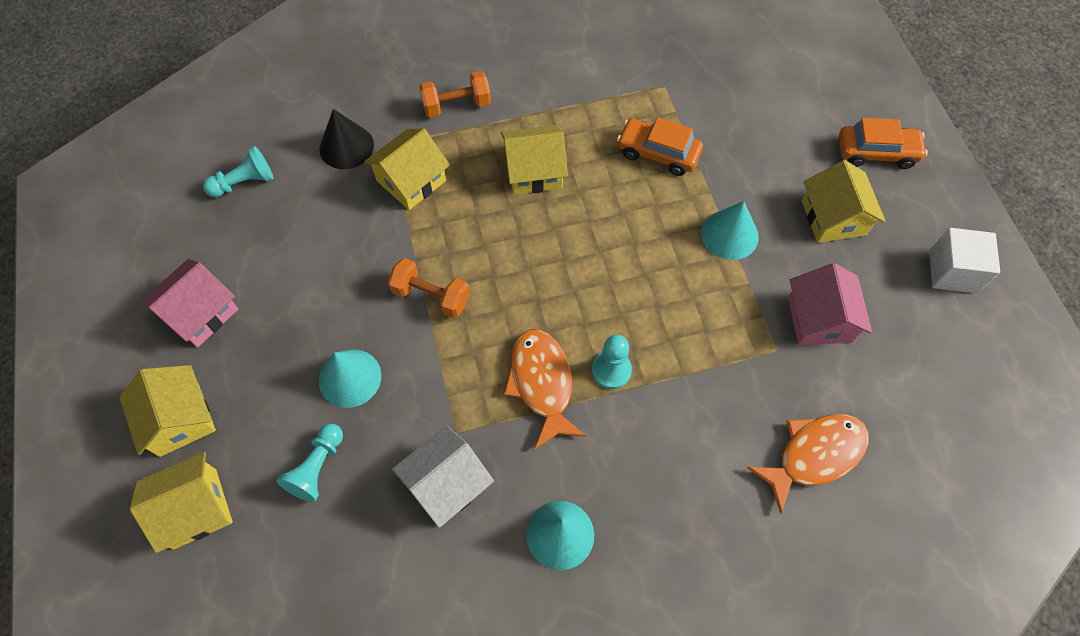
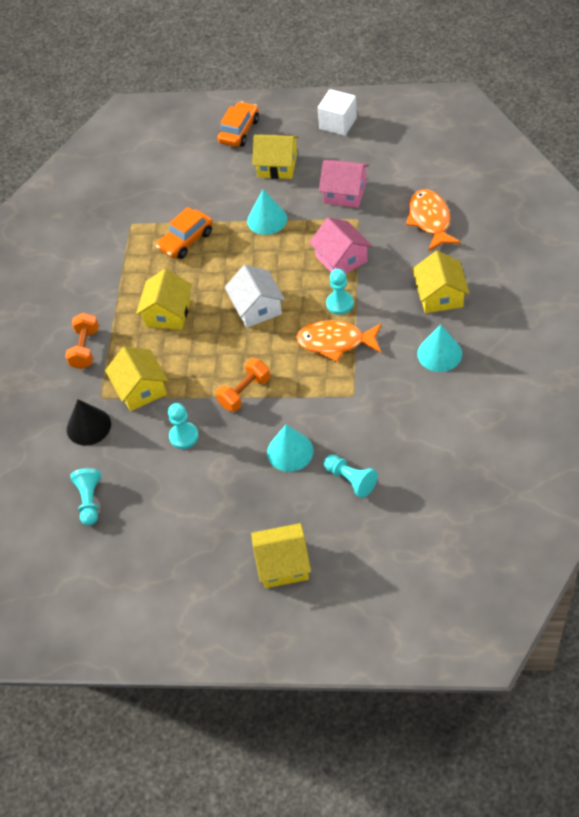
camera: 65 degrees left, 10 degrees down
yellow house [130,452,233,553] -> yellow house moved to [412,251,470,313]
pink house [140,259,238,347] -> pink house moved to [309,217,372,274]
white house [392,425,494,528] -> white house moved to [225,265,285,328]
none -> turquoise pawn [168,403,199,449]

